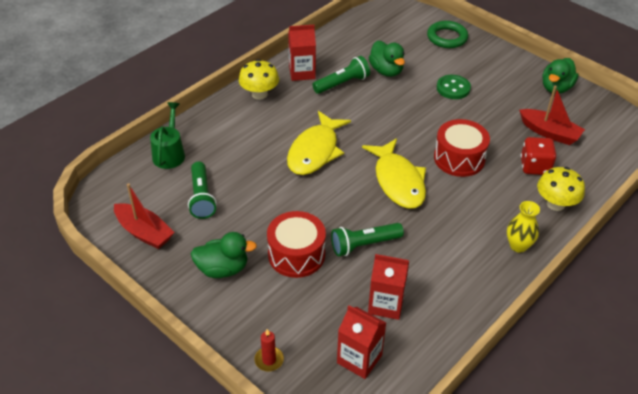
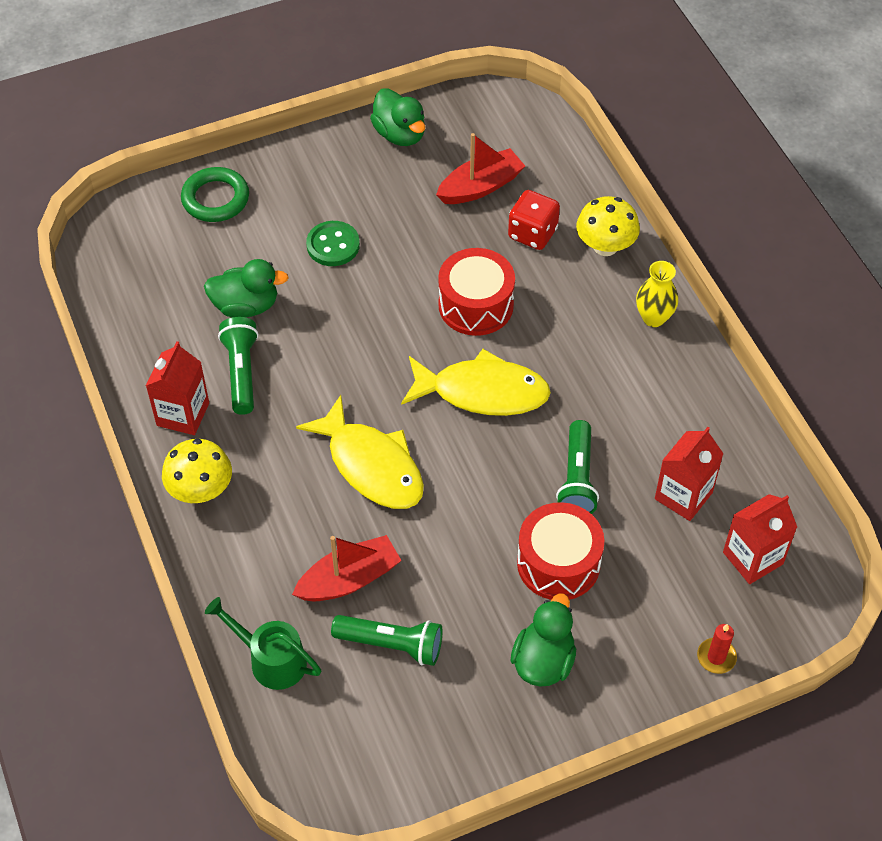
camera: 65 degrees left, 10 degrees up
red boat [114,183,174,249] -> red boat moved to [292,535,402,602]

